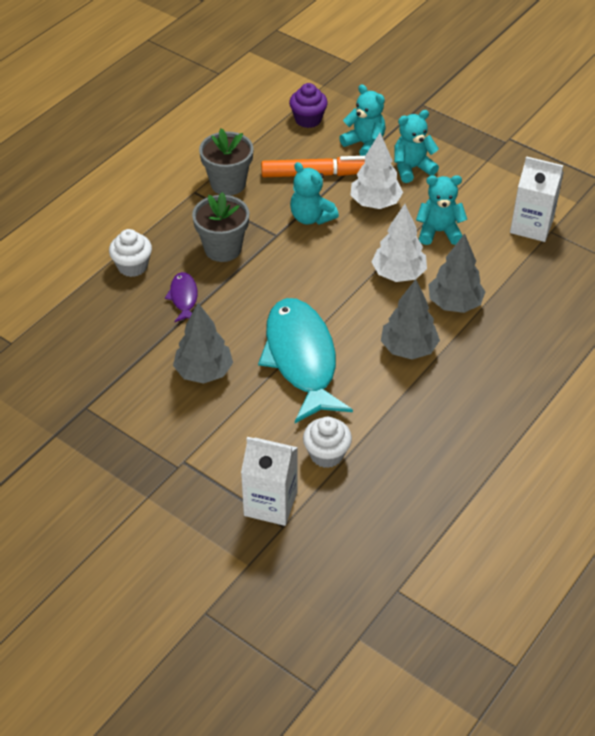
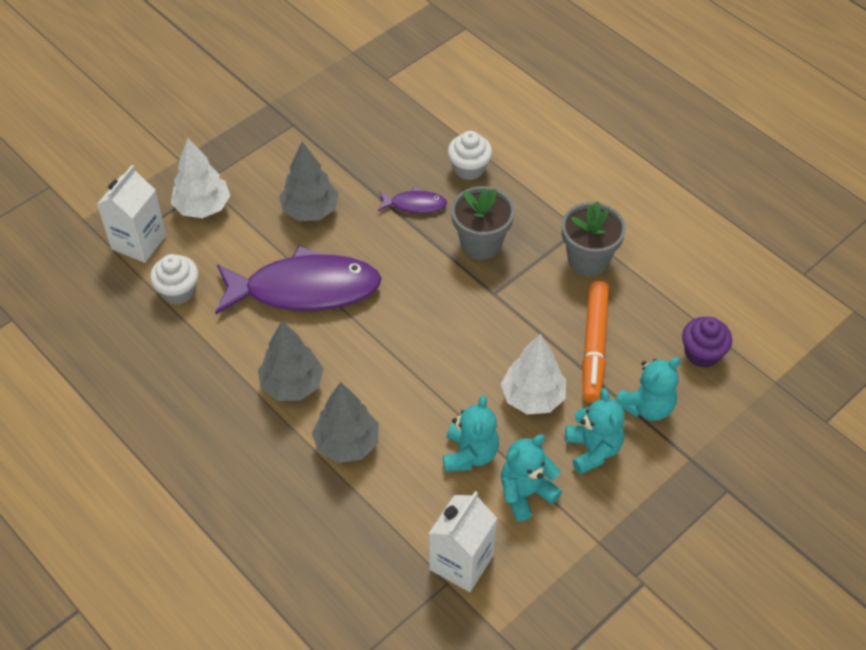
camera: 100 degrees right, 5 degrees up
turquoise fish [258,298,353,423] -> purple fish [215,246,382,314]
turquoise teddy bear [290,162,339,225] -> turquoise teddy bear moved to [501,434,562,521]
white tree [371,204,427,282] -> white tree moved to [171,138,230,218]

